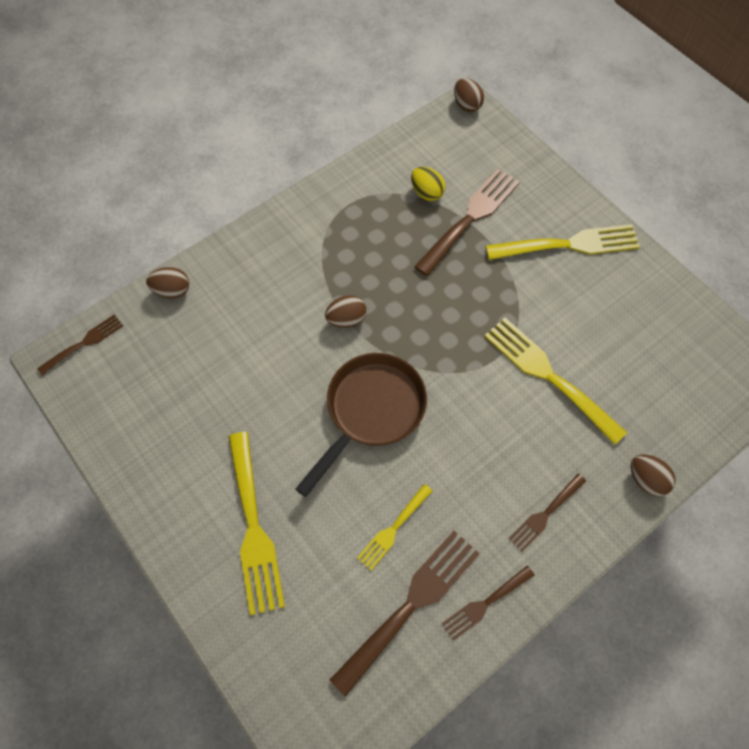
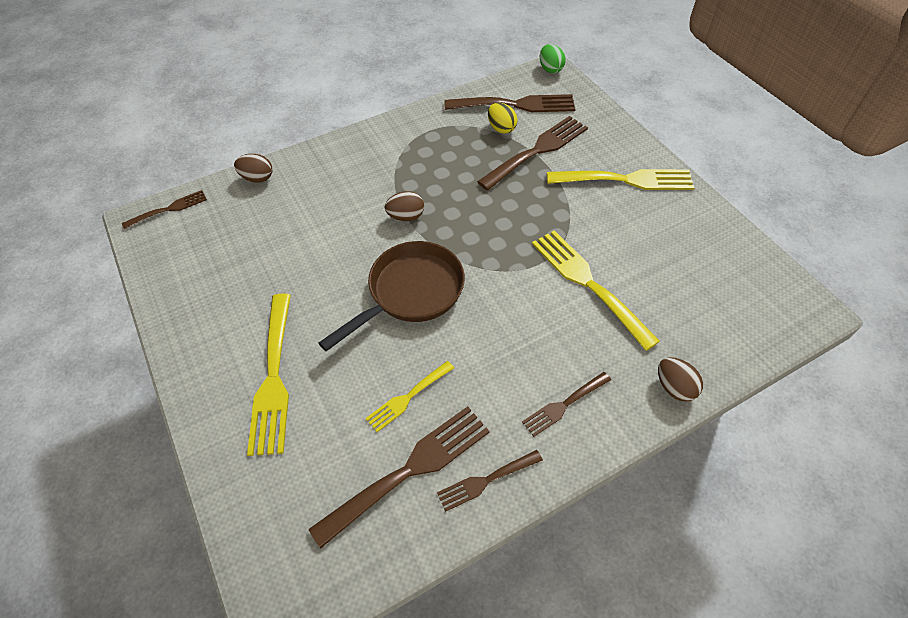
camera: 10 degrees right, 10 degrees down
brown egg [454,78,484,112] -> green egg [540,44,566,73]
none -> brown fork [444,94,575,112]

